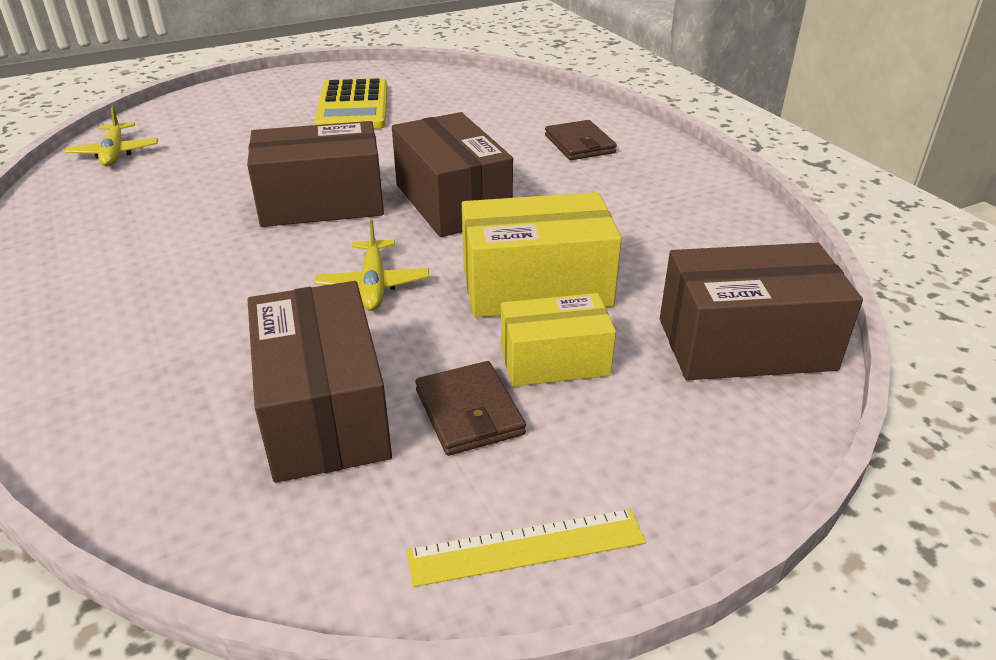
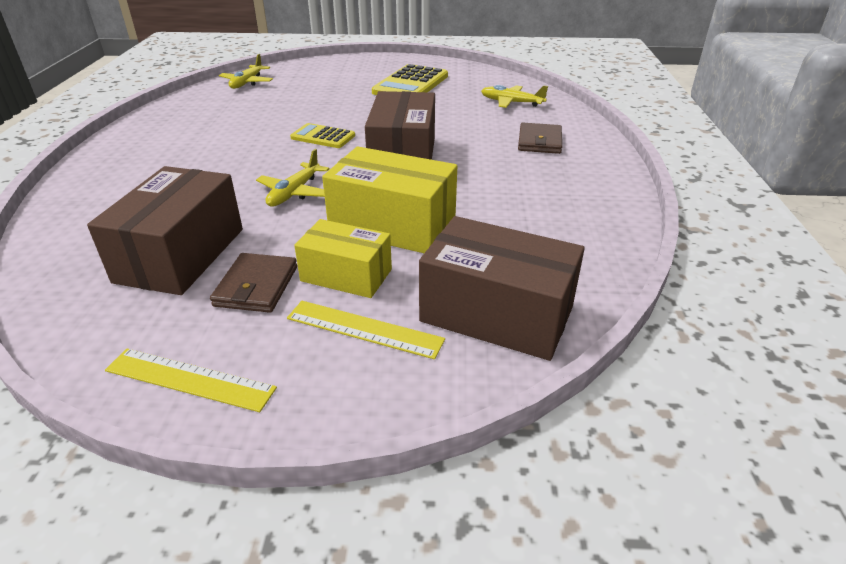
camera: 30 degrees right, 0 degrees up
brown box [247,121,384,227] -> yellow calculator [290,123,355,148]
none -> yellow ruler [287,301,445,359]
none -> yellow plane [481,85,548,108]

